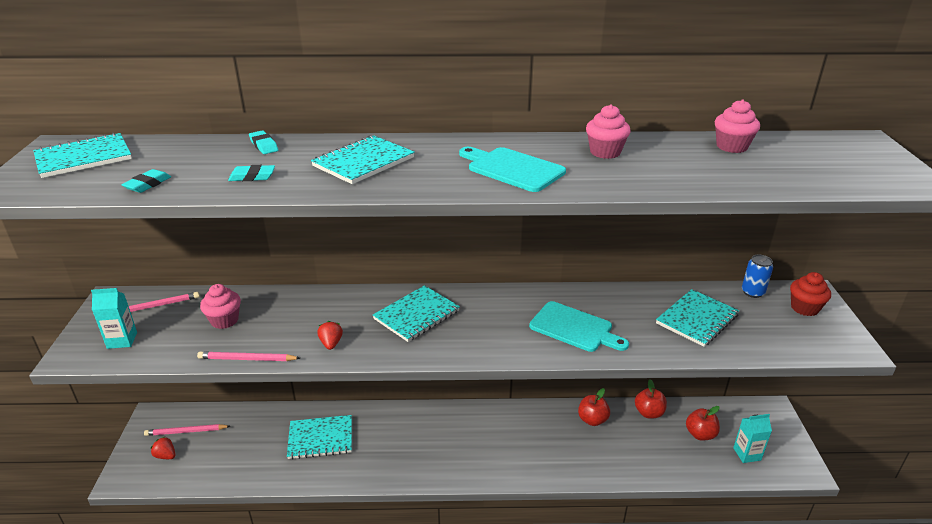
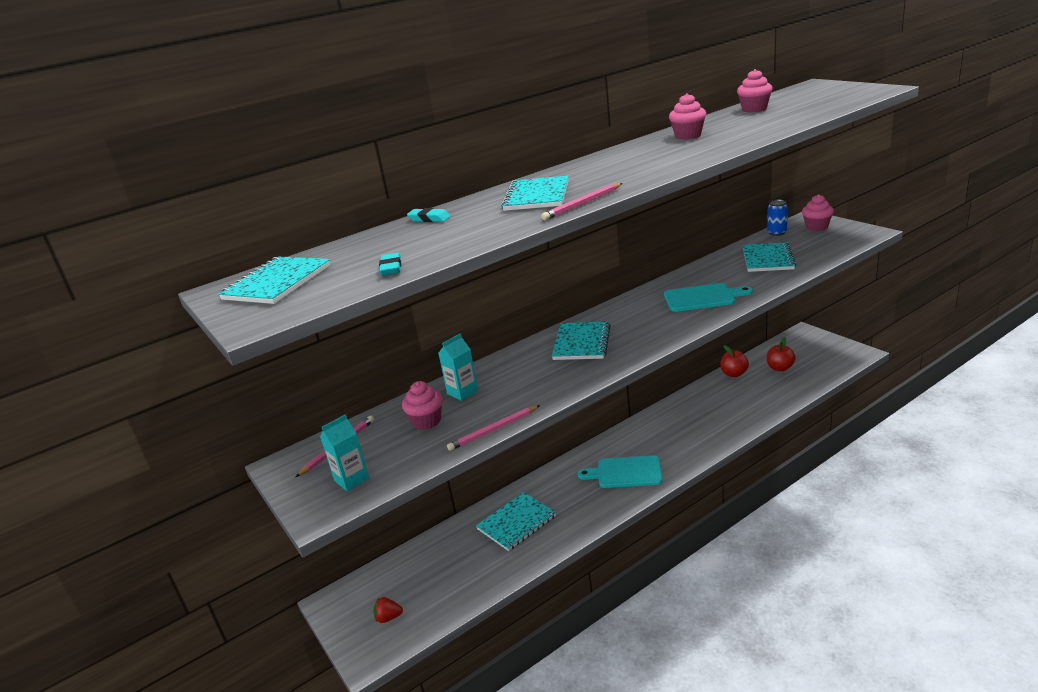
camera: 30 degrees left, 5 degrees down
pink pencil [144,424,230,436] -> pink pencil moved to [541,183,622,220]
turquoise eraser [228,165,275,181] -> none
red strawberry [317,321,343,350] -> none
turquoise cutting board [459,147,566,192] -> turquoise cutting board moved to [578,455,663,488]
red apple [578,388,610,426] -> none
turquoise carton [733,414,772,463] -> turquoise carton moved to [438,333,478,401]
red cupcake [790,272,831,316] -> pink cupcake [802,194,834,231]

